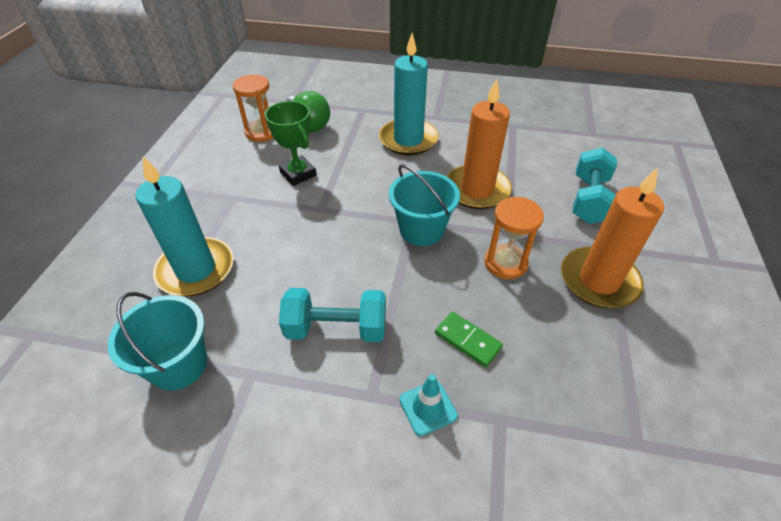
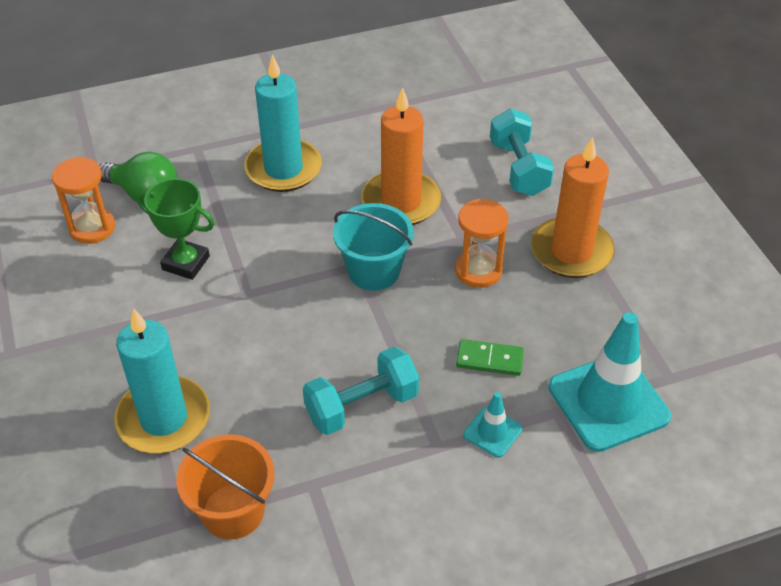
camera: 30 degrees left, 0 degrees up
turquoise bucket [108,292,207,391] -> orange bucket [176,434,275,540]
none -> turquoise traffic cone [549,312,671,452]

